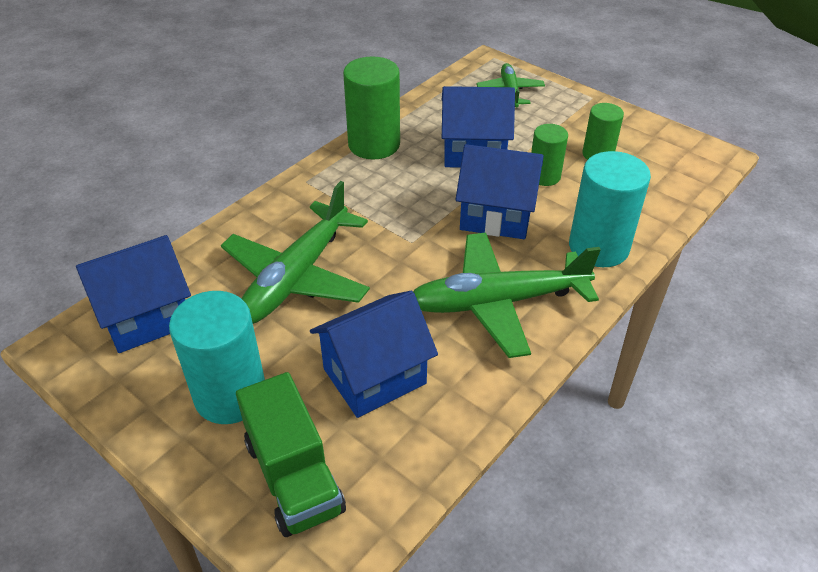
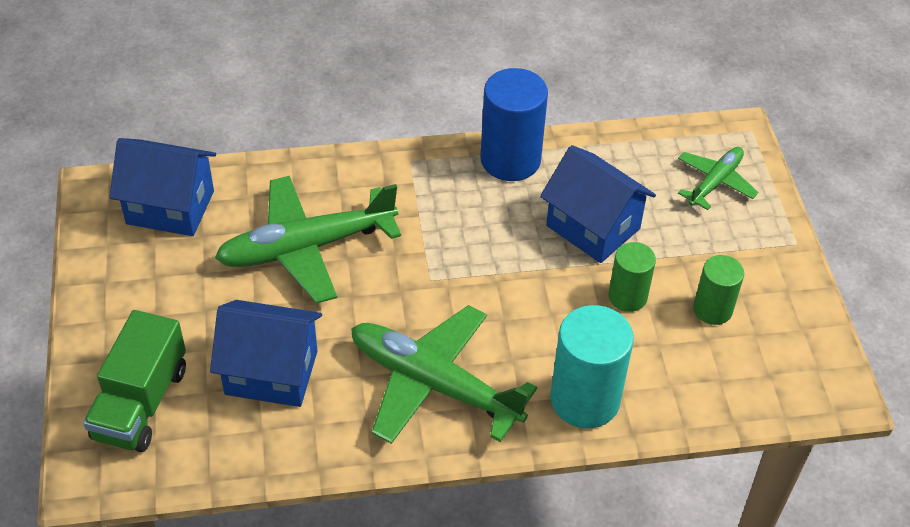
camera: 40 degrees right, 5 degrees up
turquoise cylinder [169,291,265,424] -> none
green cylinder [343,56,400,159] -> blue cylinder [480,68,548,181]
blue house [456,144,543,239] -> none

